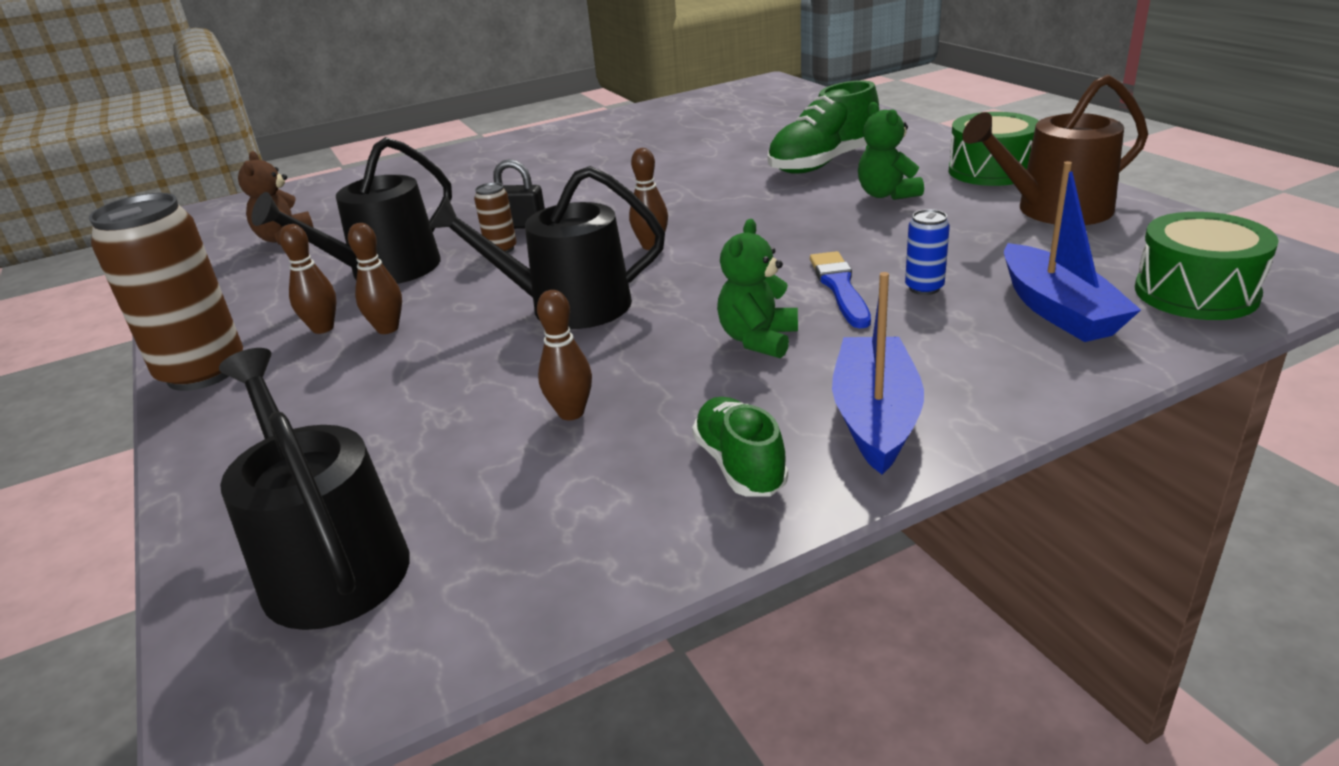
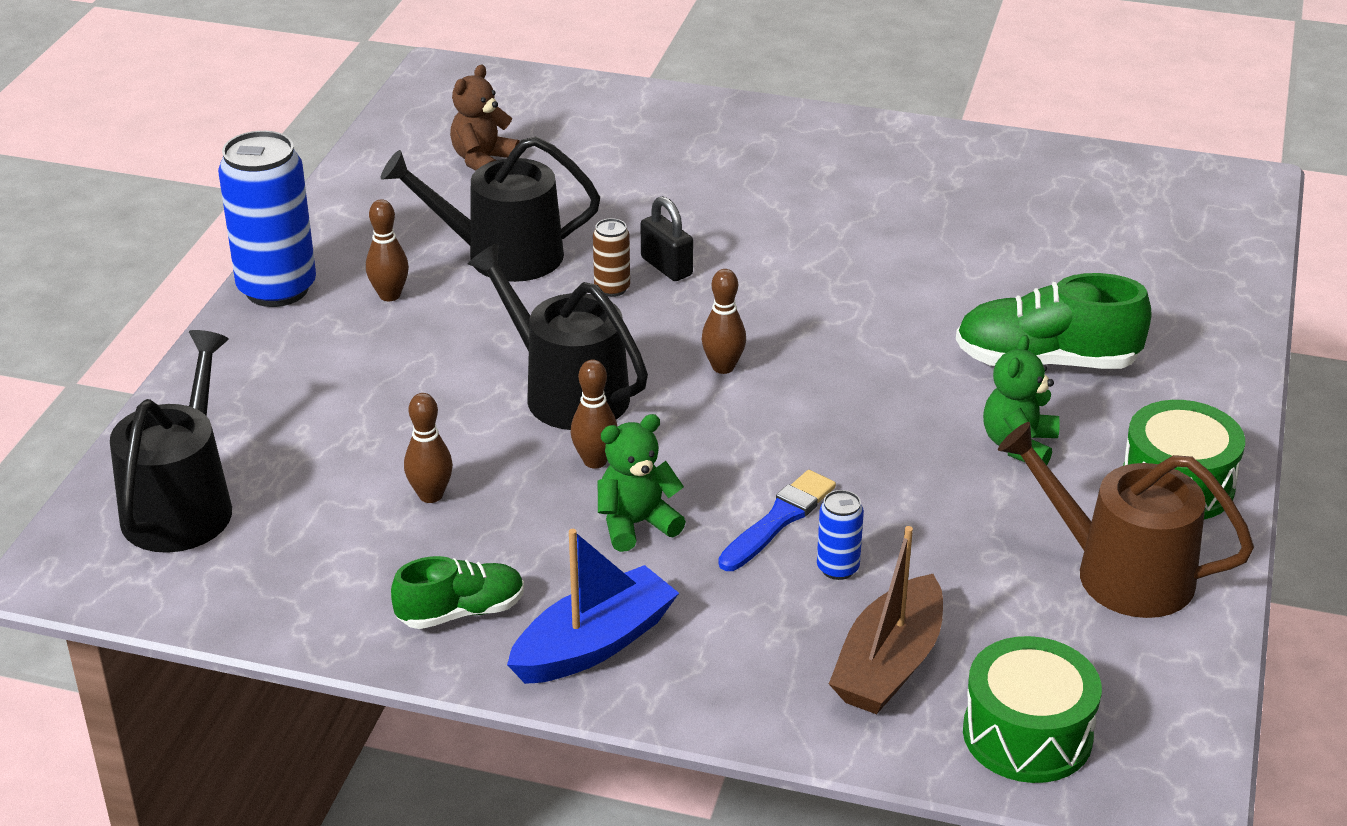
camera: 40 degrees right, 5 degrees up
brown can [89,193,243,391] -> blue can [218,131,316,307]
brown bowling pin [348,223,402,334] -> brown bowling pin moved to [571,360,617,468]
green shoe [692,397,788,497] -> green shoe turned 45 degrees clockwise [391,556,524,629]
blue boat [1004,161,1141,342] -> brown boat [829,526,943,714]

